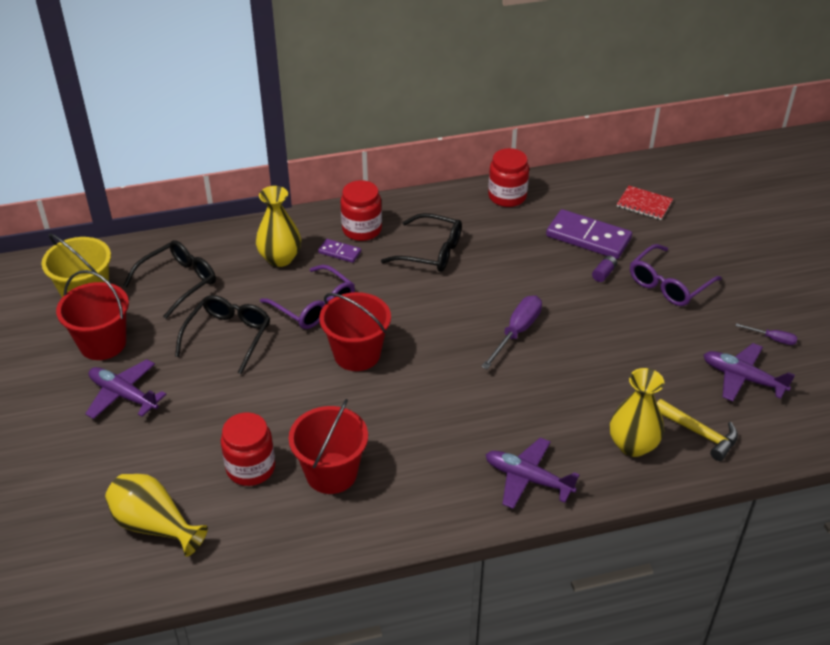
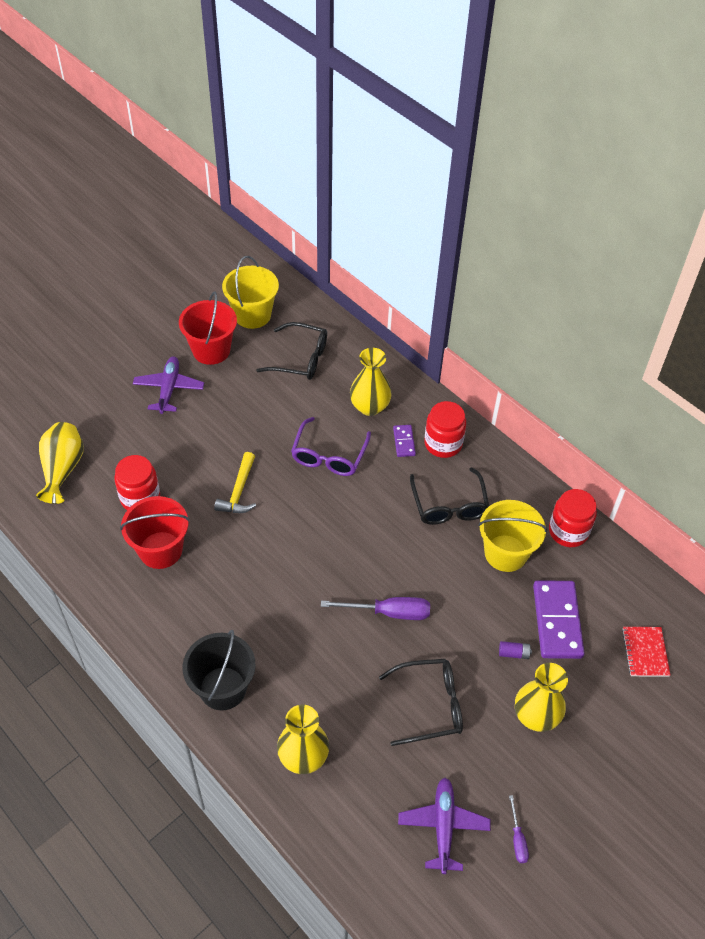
camera: 60 degrees right, 10 degrees up
black glasses [175,295,270,374] -> black glasses moved to [379,659,463,746]
red bucket [319,292,391,371] -> none
purple plane [486,438,579,509] -> black bucket [182,630,256,711]
purple glasses [630,244,722,306] -> yellow vase [515,663,568,732]
yellow hammer [657,399,738,461] -> yellow hammer moved to [214,452,256,513]
none -> yellow bucket [478,500,547,572]

